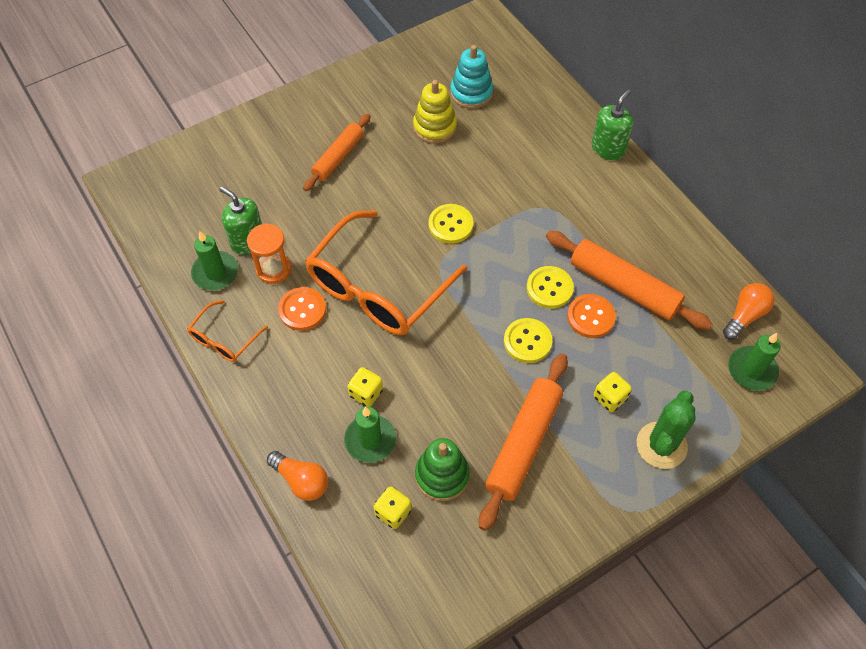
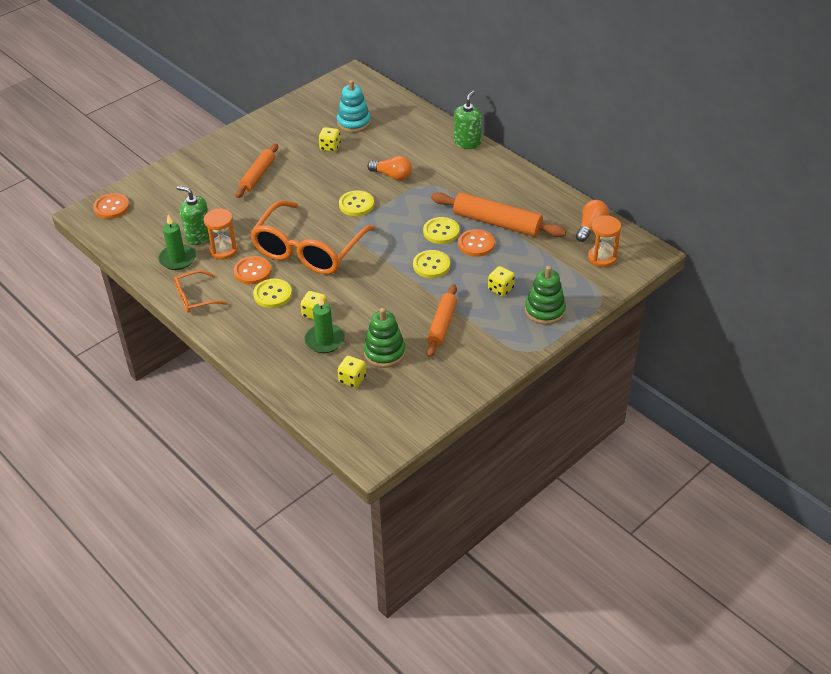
camera: 10 degrees left, 15 degrees down
orange glasses [187,300,268,362] -> orange glasses turned 45 degrees clockwise [174,270,228,313]
orange light bulb [267,451,328,501] -> orange light bulb moved to [367,156,412,181]
yellow stacking toy [413,80,457,144] -> yellow dice [318,127,341,152]
orange rolling pin [479,354,568,531] -> orange rolling pin [427,284,457,357], size x0.66
green cactus [637,391,696,469] -> green stacking toy [525,266,566,325]
green candle [728,333,781,390] -> orange hourglass [588,215,621,267]
none -> orange button [93,193,130,219]
none -> yellow button [253,278,292,308]

